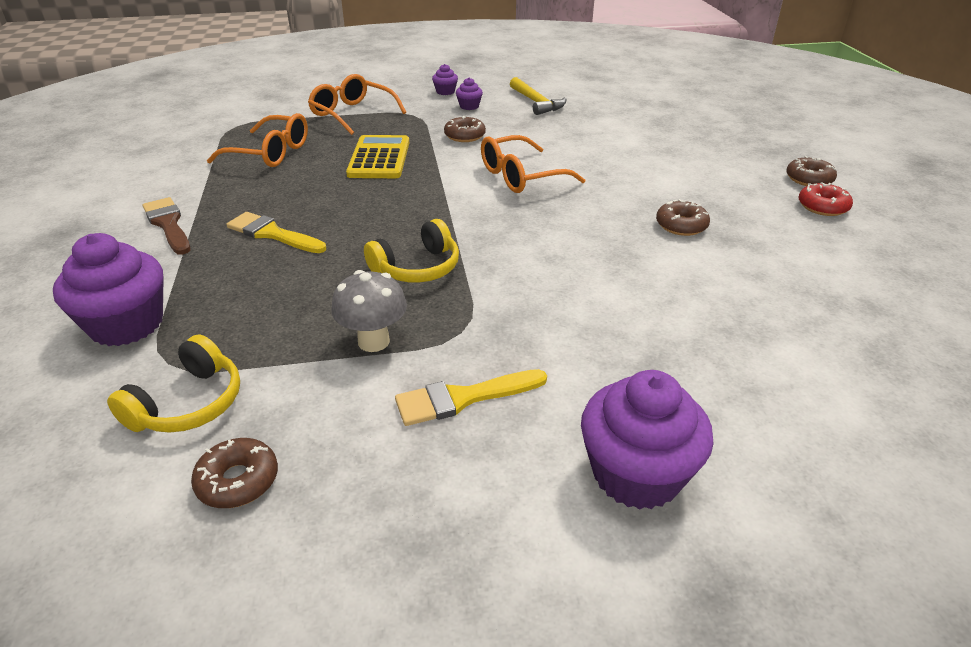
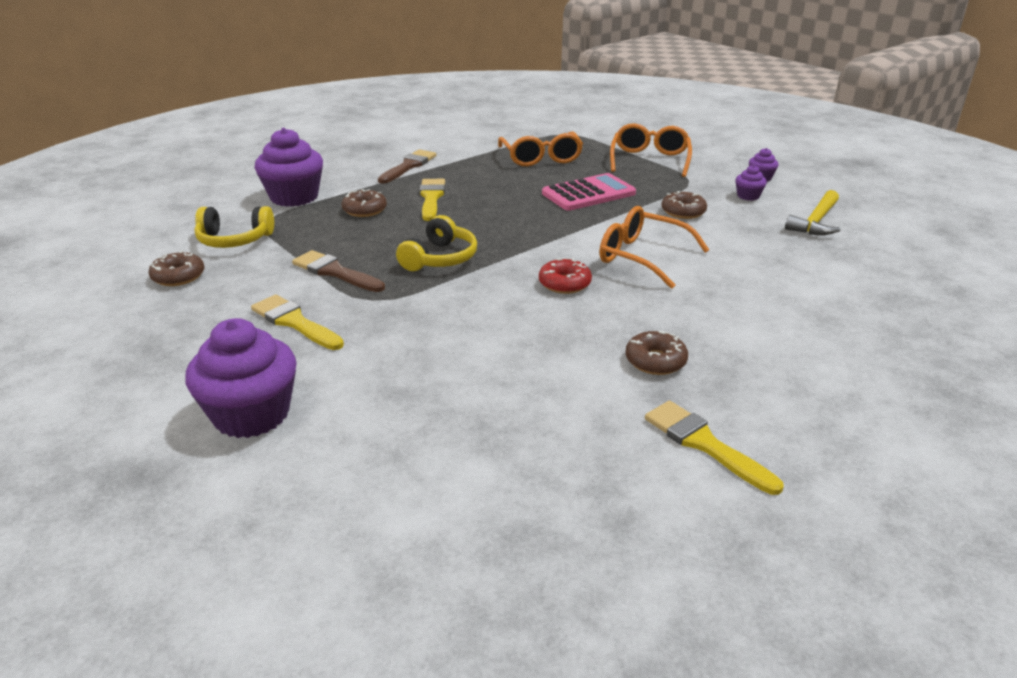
camera: 60 degrees right, 5 degrees down
grey mushroom [331,270,407,352] -> brown brush [292,250,385,292]
yellow calculator [346,135,409,178] -> pink calculator [542,173,636,211]
yellow headphones [364,219,459,283] -> yellow headphones turned 90 degrees counterclockwise [396,215,477,271]
brown donut [786,156,837,186] -> brown donut moved to [342,189,387,217]
red donut [799,182,853,216] -> red donut moved to [539,258,592,294]
none -> yellow brush [645,401,784,495]

